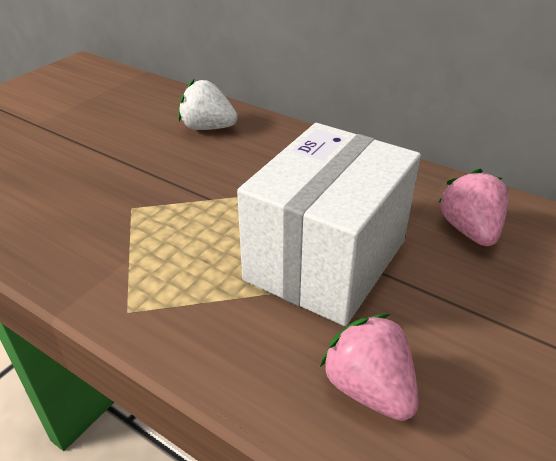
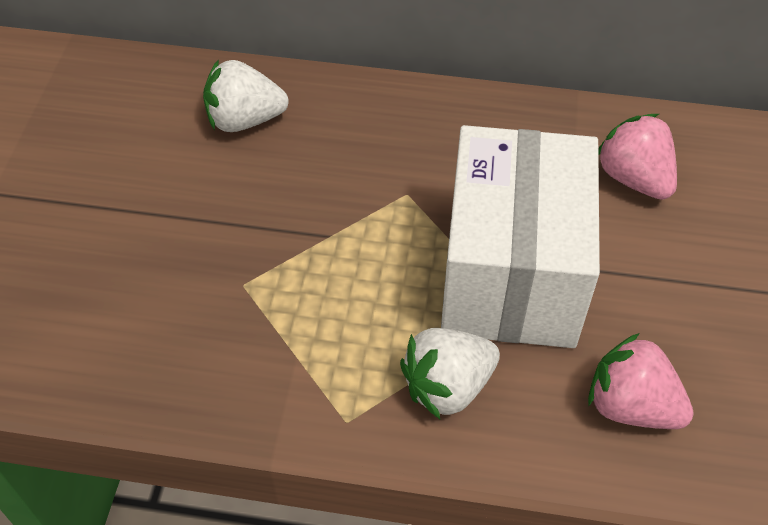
camera: 25 degrees left, 15 degrees up
none -> white strawberry [400,328,500,419]

